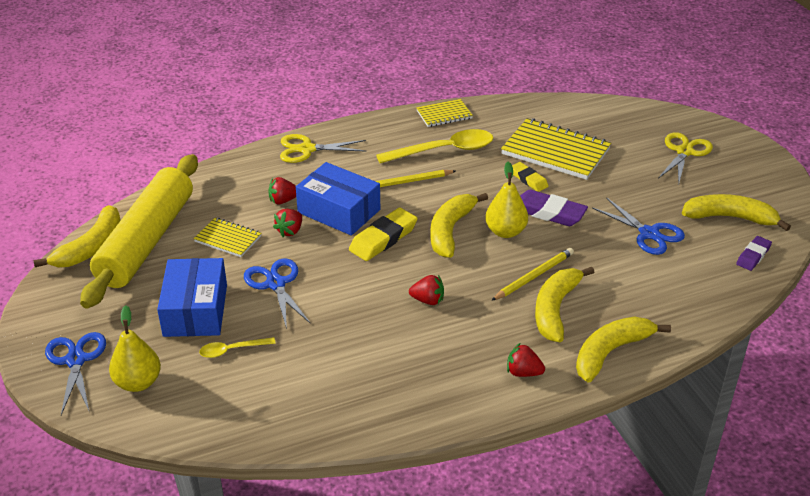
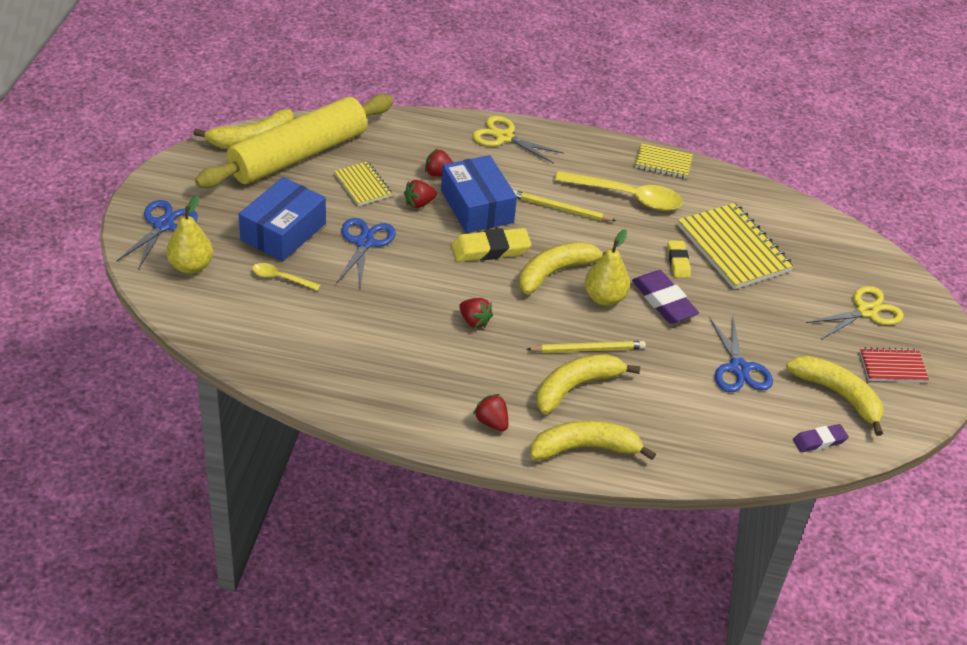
camera: 30 degrees right, 5 degrees up
none -> red notebook [860,347,929,382]

